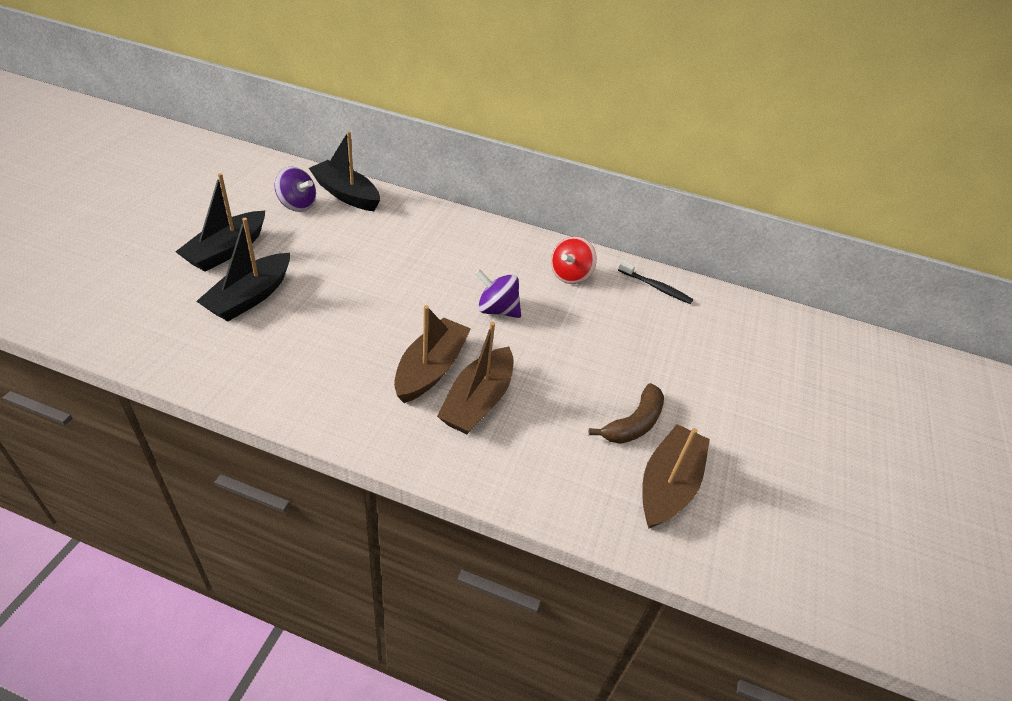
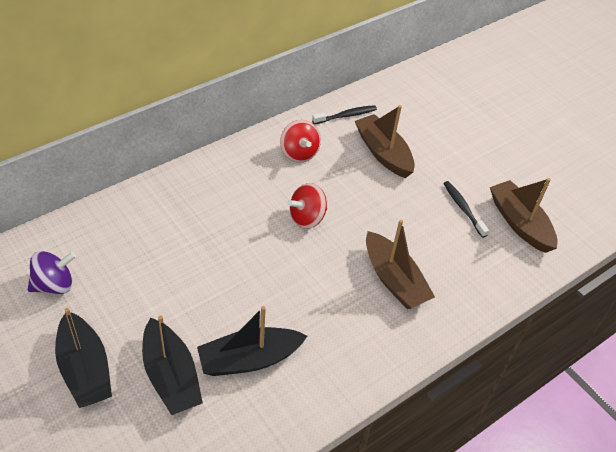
camera: 55 degrees left, 5 degrees up
black boat [309,131,380,211] -> black boat moved to [197,306,307,376]
brown boat [394,305,471,403] -> brown boat moved to [355,105,415,178]
purple spinning top [475,269,521,318] -> red spinning top [287,183,327,229]
brown banana [588,383,664,444] -> black toothbrush [443,181,489,238]

